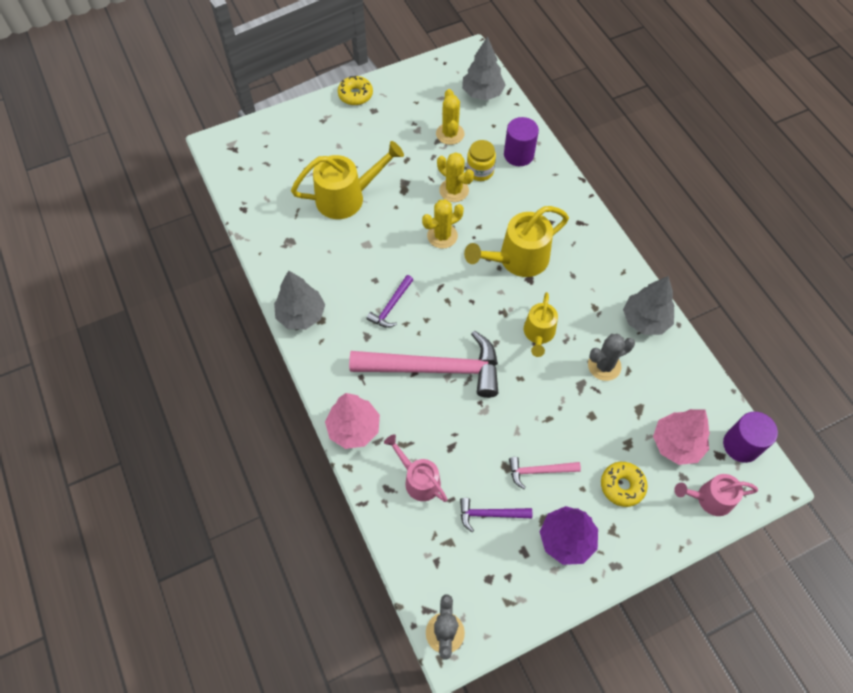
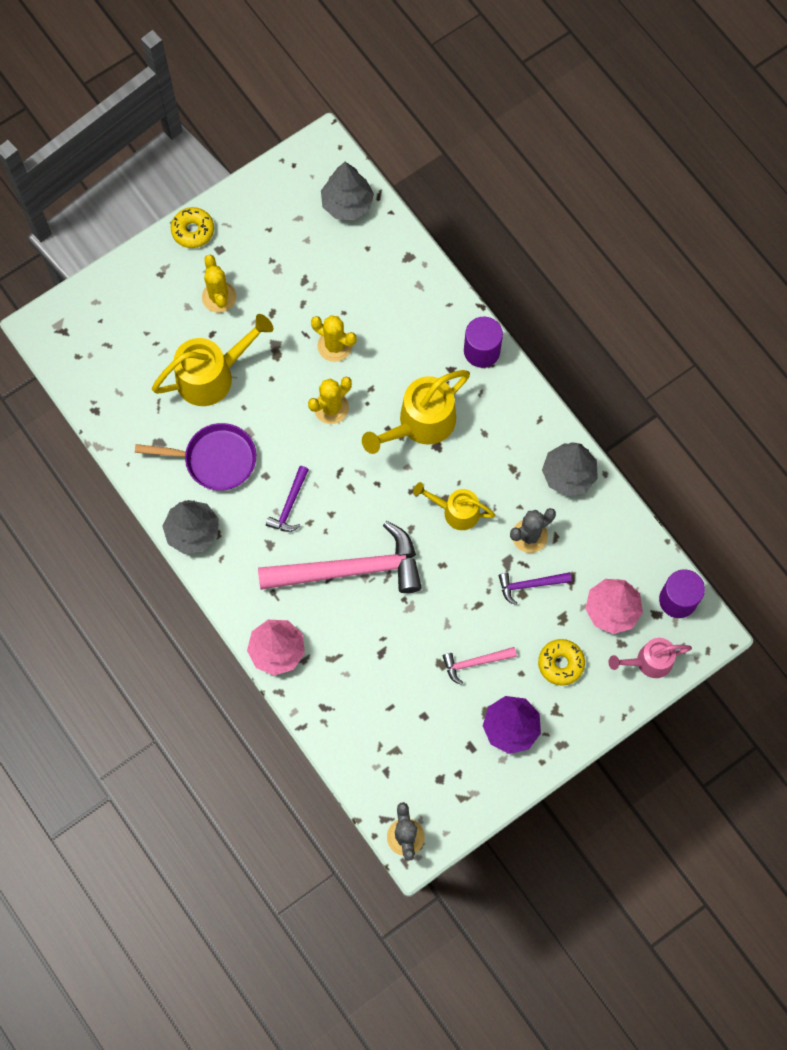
camera: 10 degrees left, 10 degrees up
pink watering can [384,434,448,502] -> none
yellow cactus [436,89,464,145] -> yellow cactus moved to [202,255,236,313]
purple hammer [460,498,532,532] -> purple hammer moved to [499,572,572,605]
yellow jar [467,140,496,181] -> none
purple cylinder [504,117,539,166] -> purple cylinder moved to [464,317,503,368]
yellow watering can [524,292,558,357] -> yellow watering can turned 105 degrees clockwise [413,482,495,530]
none -> purple pan [135,423,256,491]

